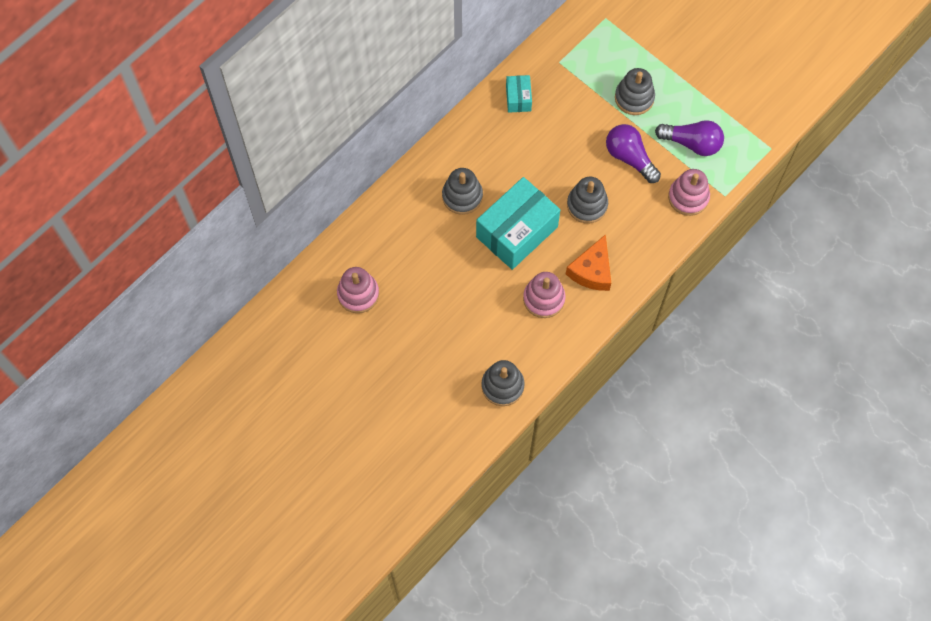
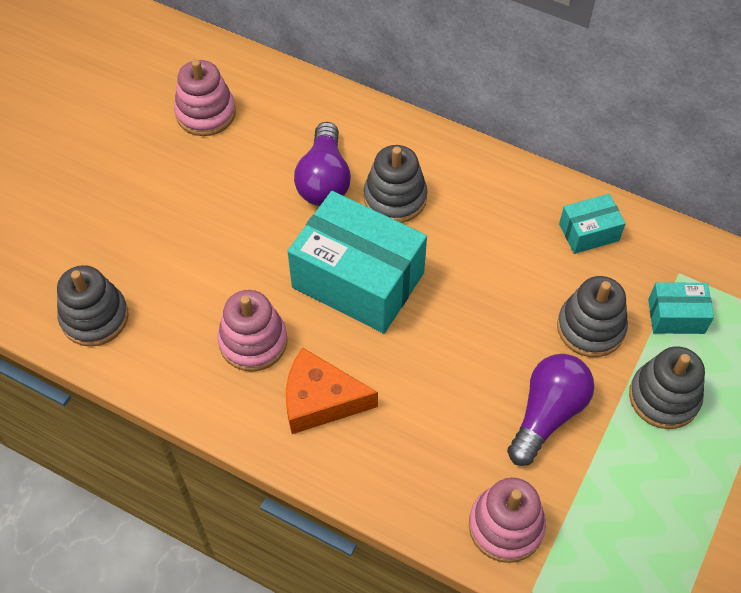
camera: 75 degrees right, 10 degrees down
grey stacking toy [567,177,608,223] -> grey stacking toy moved to [557,276,628,357]
purple light bulb [655,120,724,156] -> purple light bulb moved to [294,122,351,206]
none -> turquoise box [648,282,714,334]

